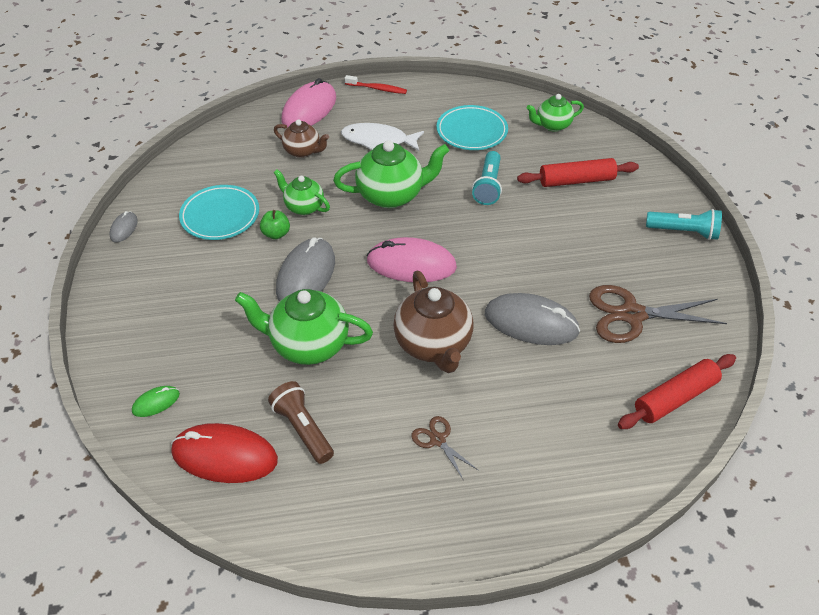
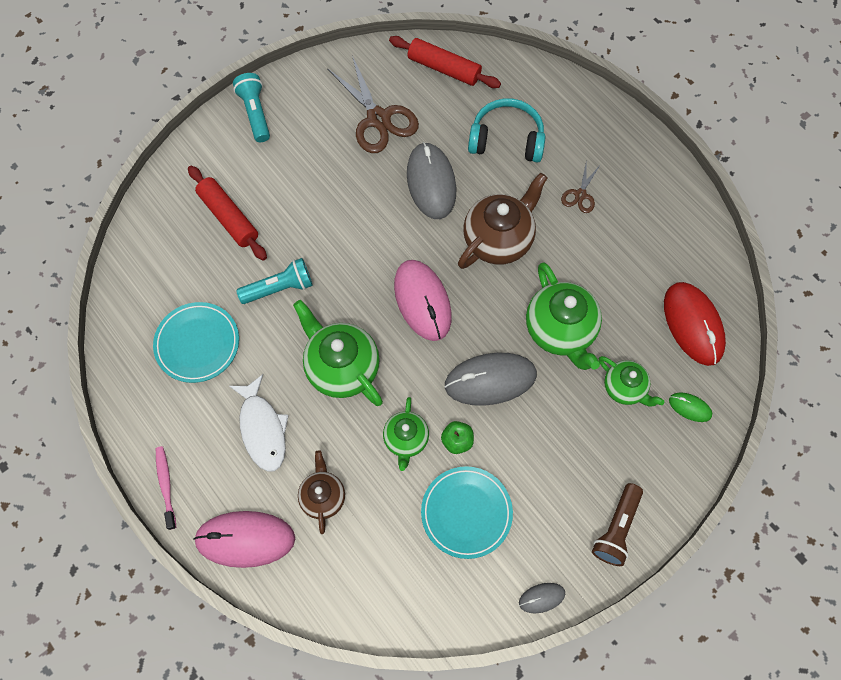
camera: 120 degrees left, 20 degrees up
brown flashlight [268,381,334,464] -> brown flashlight moved to [592,483,643,566]
red toothbrush [345,75,407,94] -> pink toothbrush [156,446,176,530]
green teapot [527,94,584,132] -> green teapot moved to [599,356,664,407]
none -> turquoise headphones [468,98,545,163]

